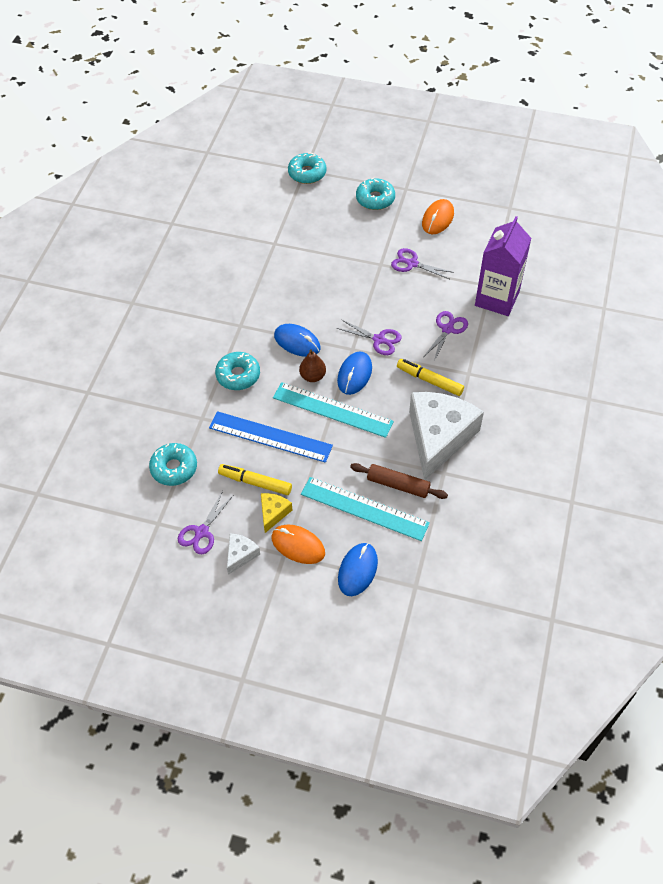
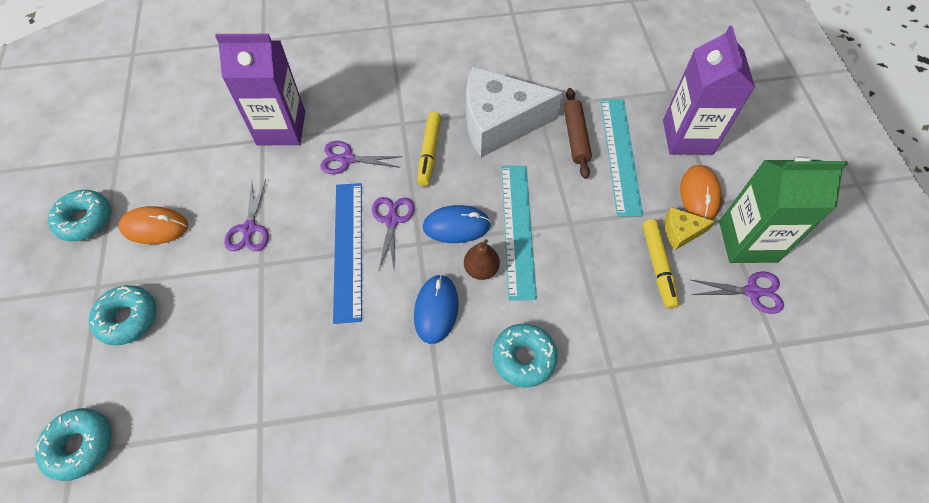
camera: 115 degrees left, 5 degrees up
turquoise donut [149,443,197,486] -> turquoise donut moved to [48,190,111,241]
blue ruler [209,411,333,463] -> blue ruler moved to [333,183,362,324]
white cheese [227,533,260,575] -> green carton [719,156,848,263]
blue mouse [338,543,378,596] -> purple carton [663,26,755,155]

